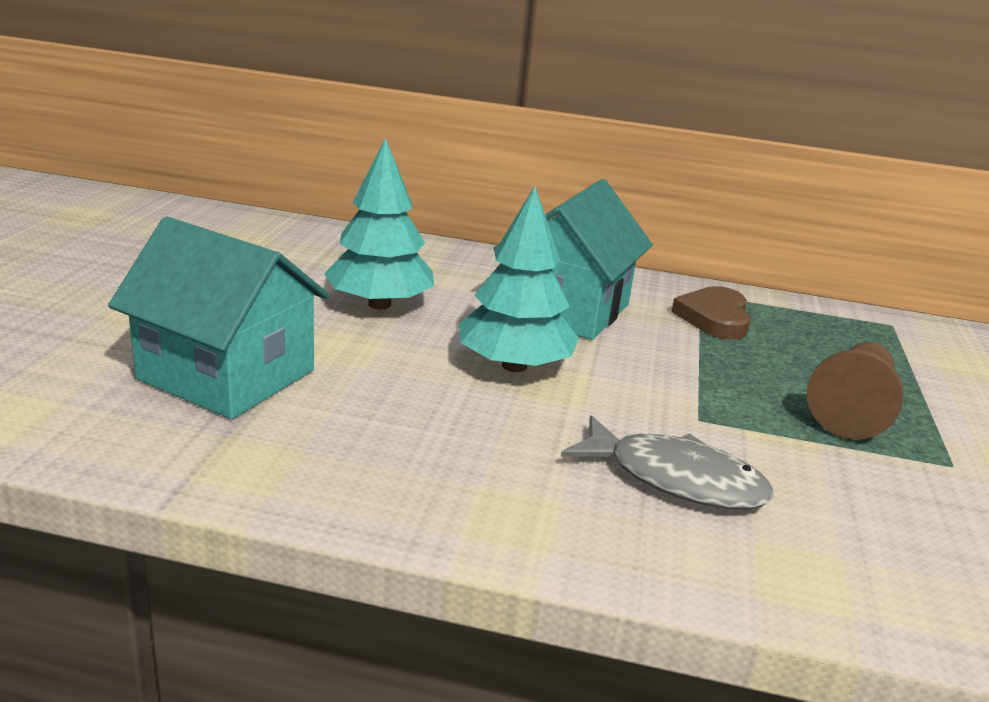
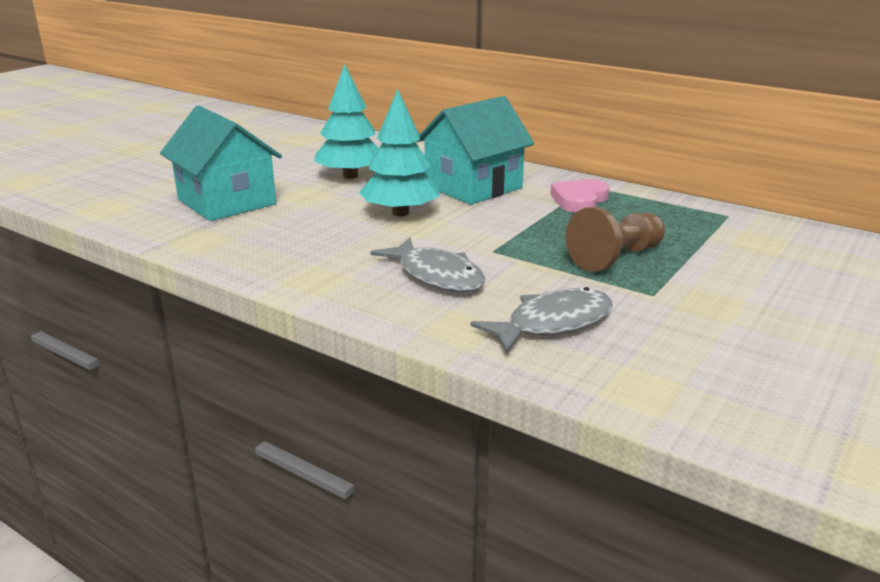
camera: 25 degrees right, 0 degrees up
brown heart [671,286,751,340] -> pink heart [550,179,609,213]
none -> grey fish [471,287,612,353]

